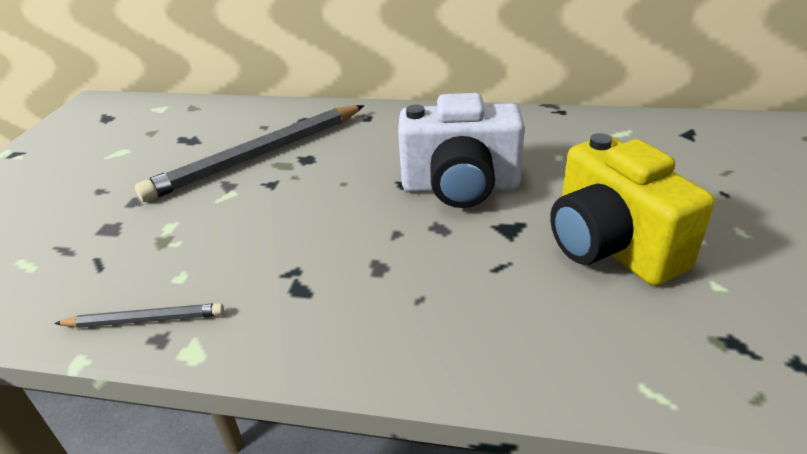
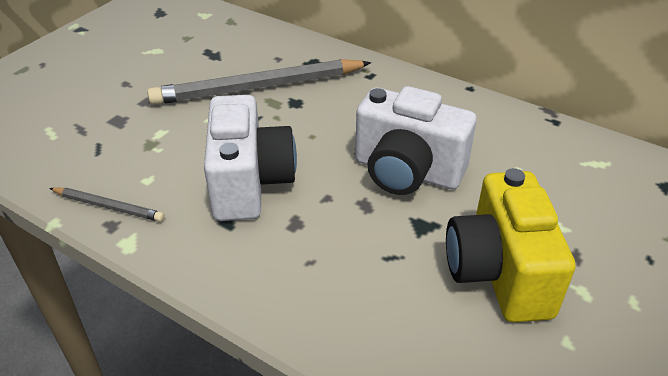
camera: 20 degrees right, 5 degrees up
none -> white camera [204,95,297,221]

